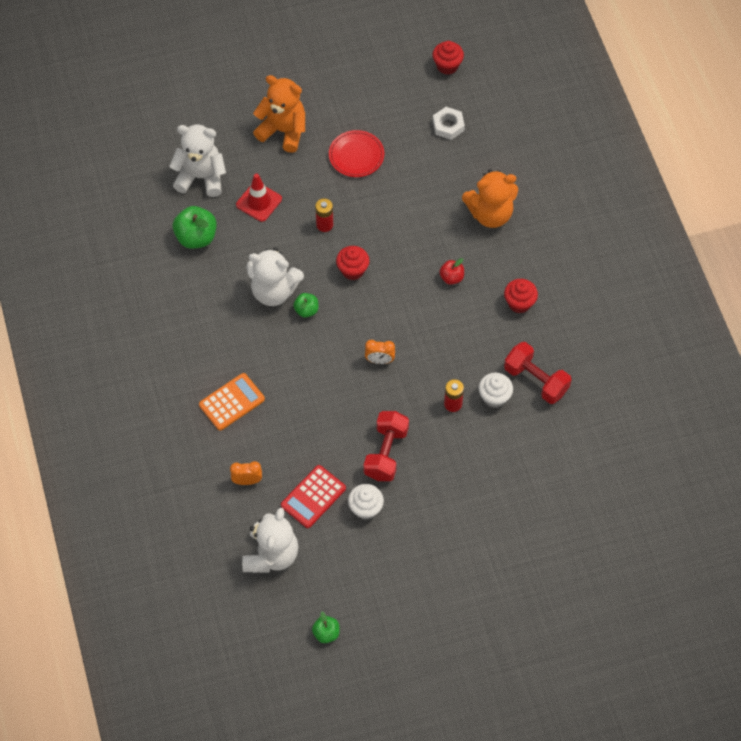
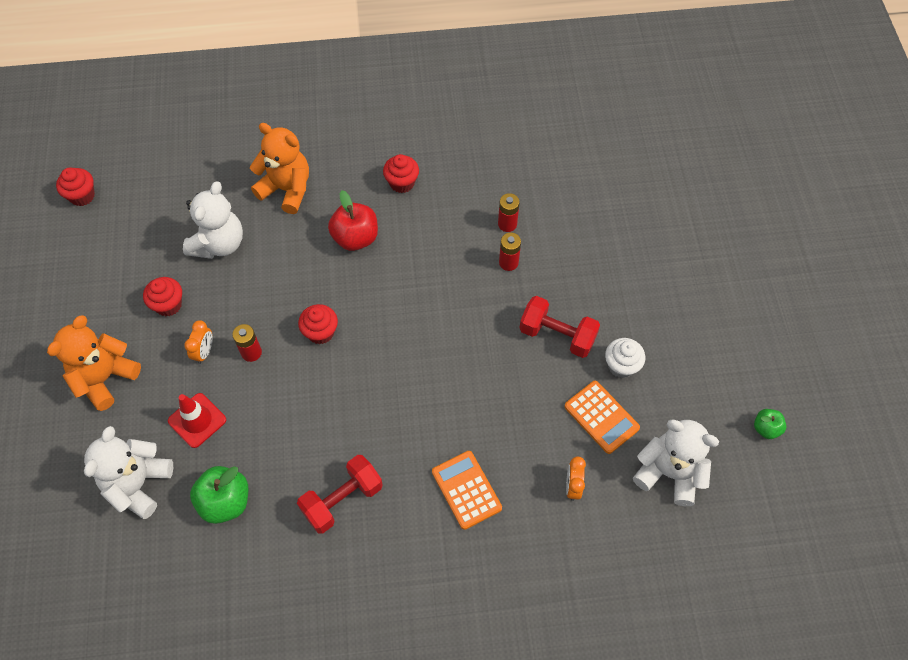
camera: 80 degrees left, 0 degrees up
white teddy bear [246,247,304,306] -> white teddy bear moved to [183,181,243,259]
red calculator [281,465,346,528] -> orange calculator [564,381,640,454]
green apple [293,293,319,318] -> none
red plate [329,130,384,177] -> red cupcake [143,277,182,316]
orange clock [365,340,395,364] -> orange clock moved to [185,320,213,364]
white nut [433,107,465,140] -> none
red apple [439,258,464,285] -> red apple [328,190,378,251], size x1.77
orange teddy bear [462,169,518,228] -> orange teddy bear turned 60 degrees counterclockwise [250,123,309,214]
white cupcake [479,373,513,408] -> red battery [498,193,520,232]
red dumbbell [504,342,572,404] -> red dumbbell moved to [297,455,383,534]

